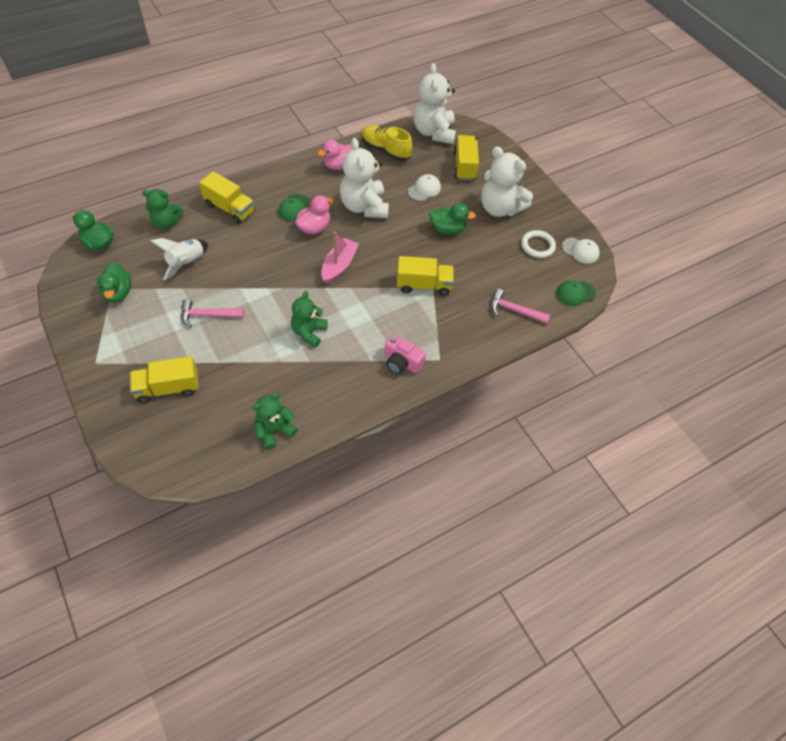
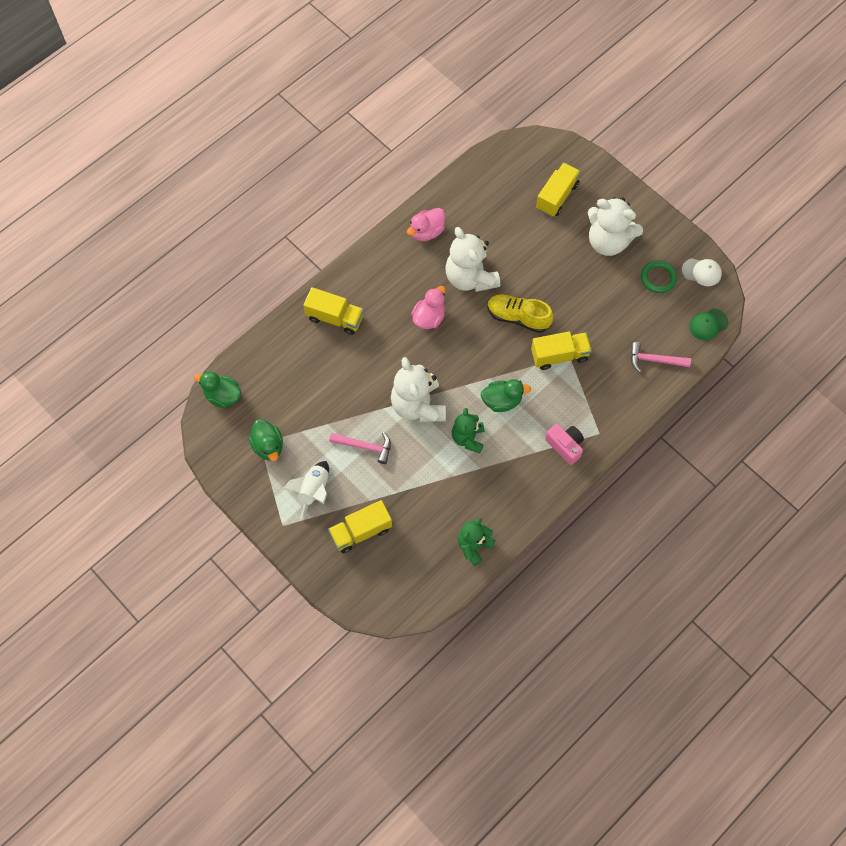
camera: 10 degrees left, 10 degrees up
green teddy bear [142,189,183,229] -> none
white rocket [151,238,208,281] -> white rocket moved to [283,461,329,519]
pink hammer [181,299,244,328] -> pink hammer turned 150 degrees counterclockwise [329,432,391,464]
green cap [279,194,310,222] -> none
pink boat [321,232,359,284] -> none
yellow shoe [362,125,413,161] -> yellow shoe moved to [487,294,553,333]
pink camera [384,334,426,374] -> pink camera turned 150 degrees counterclockwise [545,424,584,465]
white cap [408,174,441,201] -> none
white teddy bear [413,63,456,144] -> white teddy bear moved to [391,357,446,422]
green duck [429,203,476,235] -> green duck moved to [481,379,531,412]
yellow truck [453,135,479,181] -> yellow truck turned 45 degrees clockwise [536,163,581,217]
white ring [521,230,556,258] -> green ring [641,260,677,293]

